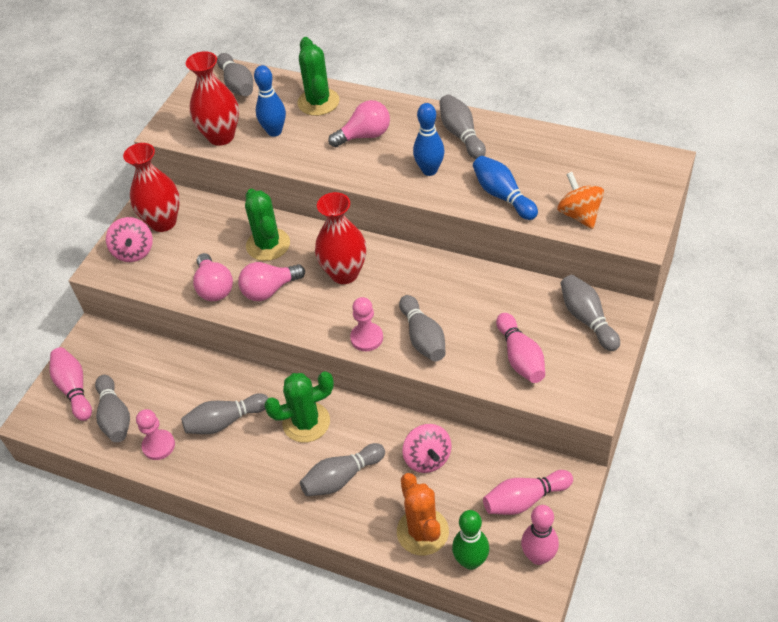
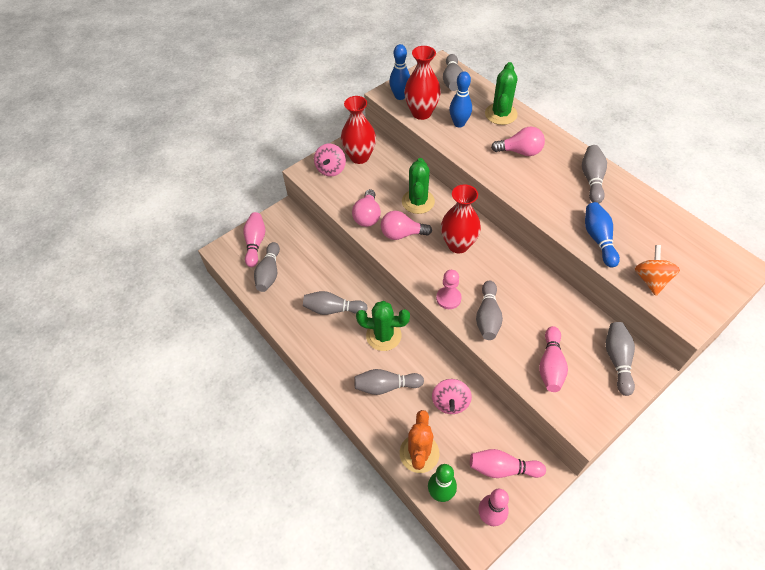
camera: 25 degrees right, 5 degrees up
pink pawn [136,409,175,460] -> none
blue bowling pin [413,103,444,176] -> blue bowling pin moved to [389,44,410,100]

